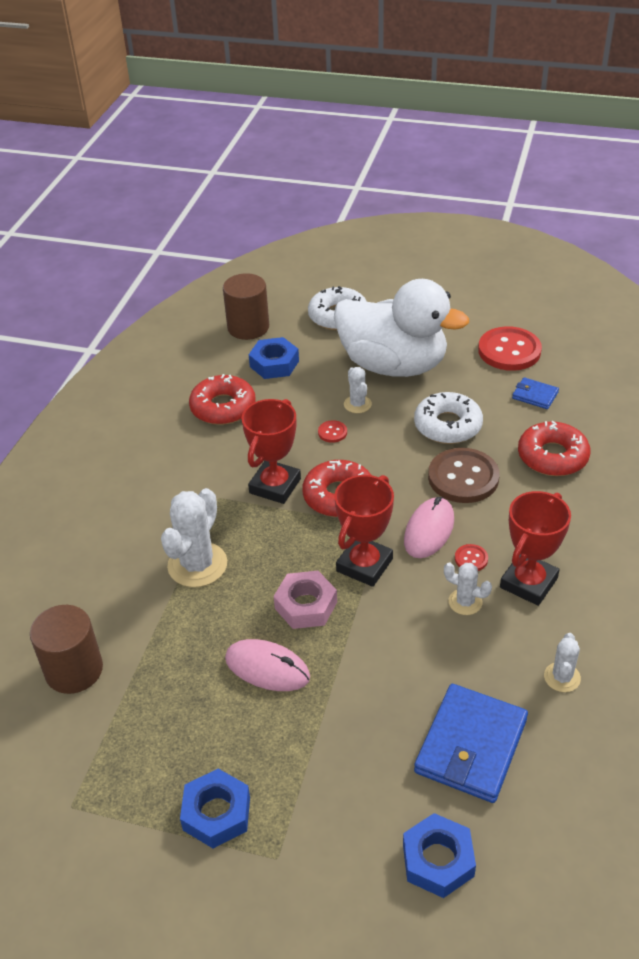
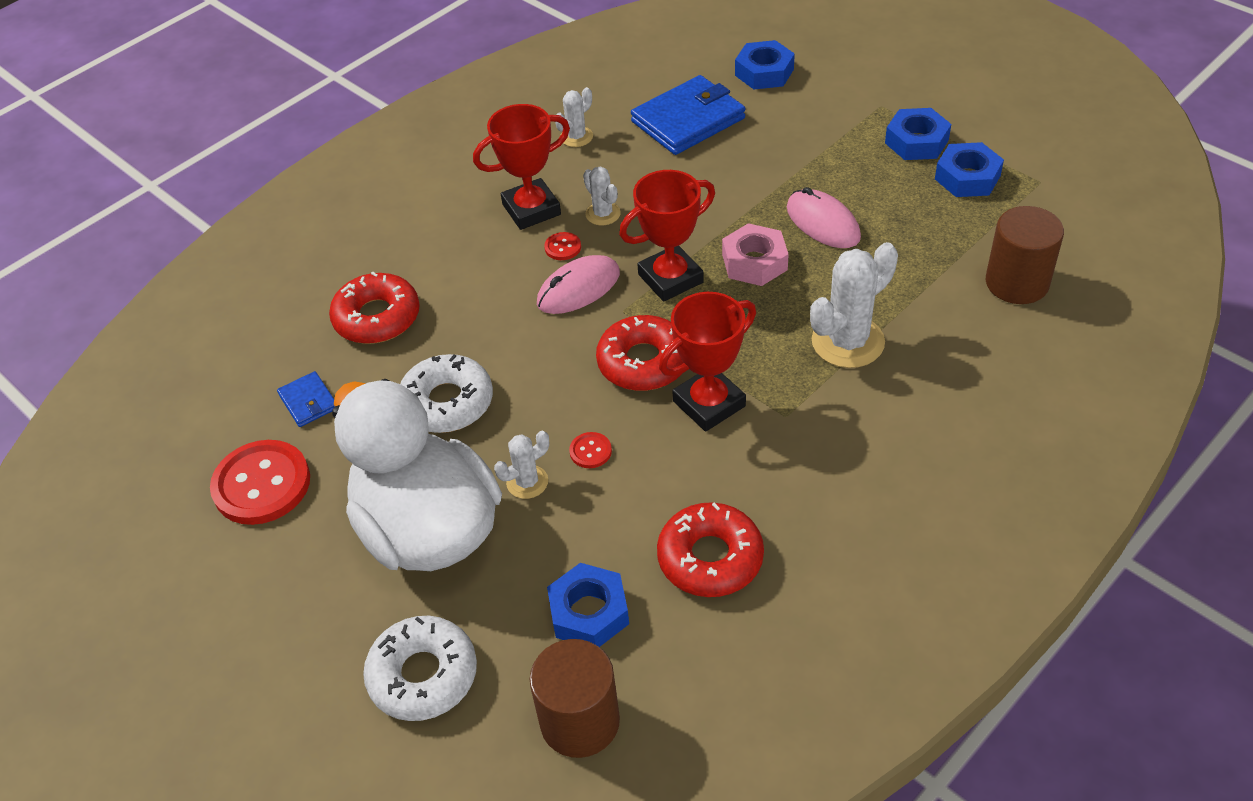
camera: 150 degrees left, 5 degrees up
white cactus [344,367,372,413] -> white cactus turned 45 degrees clockwise [494,431,549,499]
brown button [428,448,500,503] -> none
none -> blue nut [935,142,1004,197]

